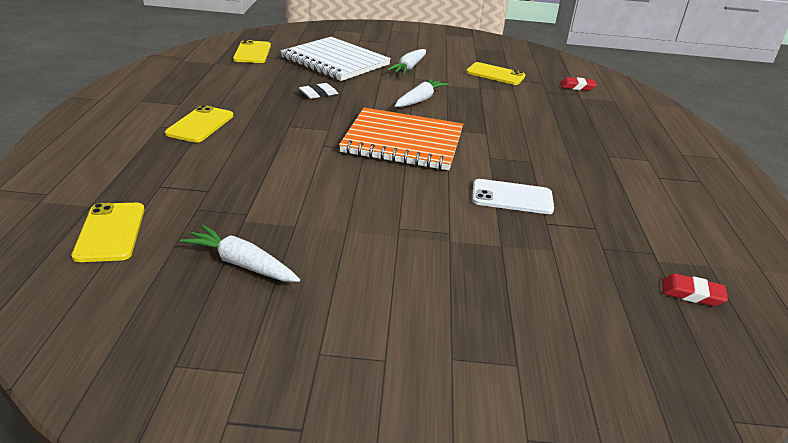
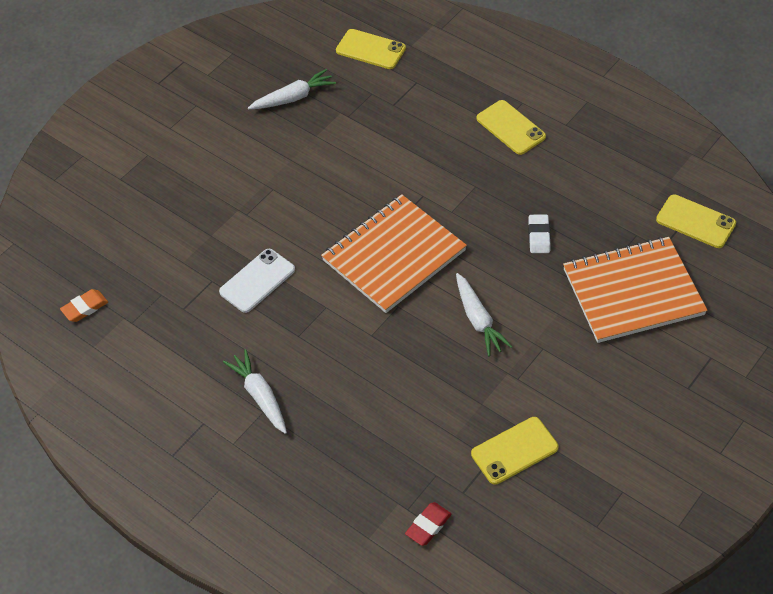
camera: 130 degrees right, 20 degrees up
white notebook [281,37,391,81] -> orange notebook [563,237,707,343]
white carrot [387,49,426,75] -> white carrot moved to [223,349,287,434]
red eraser [662,274,728,306] -> orange eraser [60,289,108,322]

